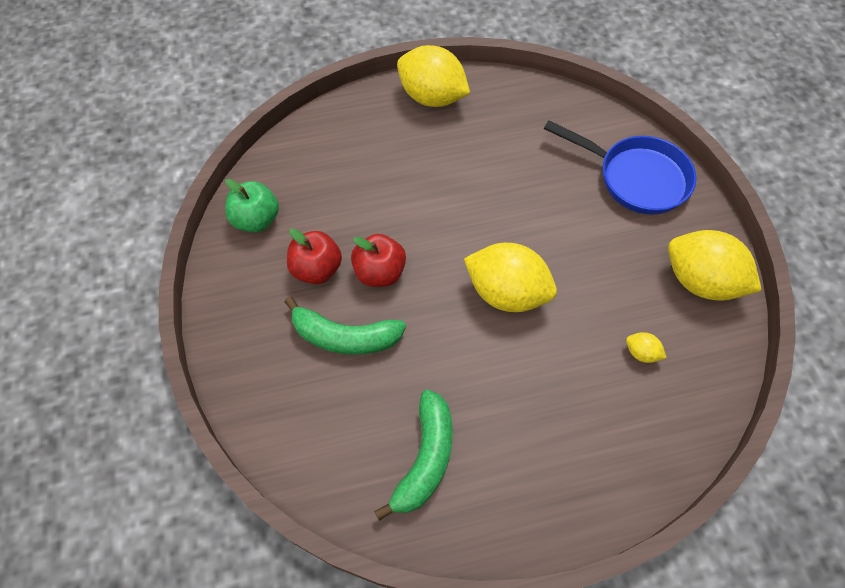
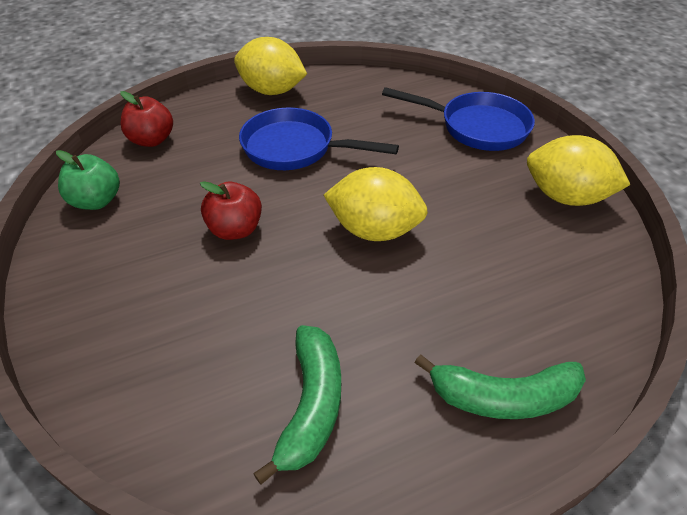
camera: 10 degrees left, 15 degrees down
green banana [284,296,406,355] -> green banana moved to [415,354,586,419]
red apple [287,228,342,284] -> red apple moved to [120,91,173,147]
yellow lemon [626,332,667,363] -> none
none -> blue pan [239,107,399,170]

